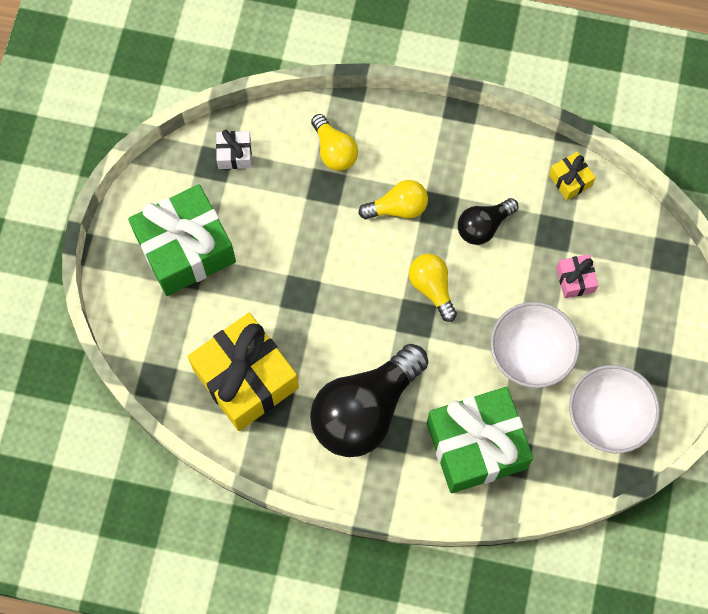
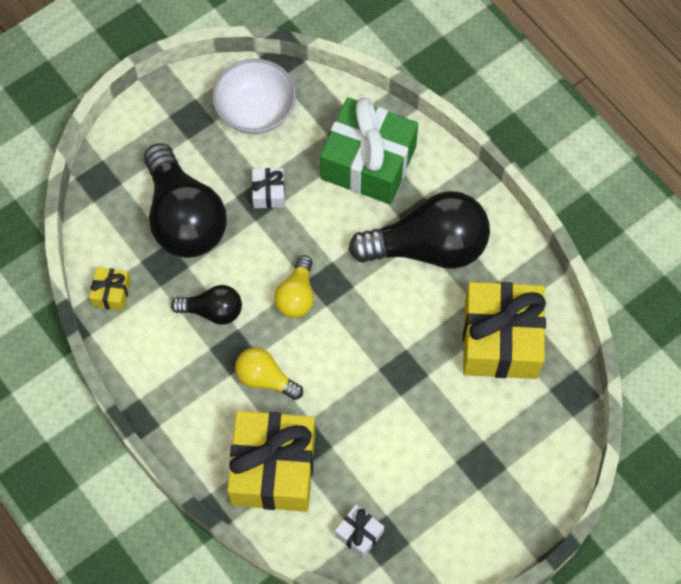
camera: 140 degrees left, 5 degrees down
green gift [128,184,236,296] -> none
yellow light bulb [311,114,358,171] -> yellow gift [227,411,315,512]
white bowl [490,302,580,388] -> white gift [252,168,285,208]
pink gift [556,254,598,298] -> black light bulb [144,143,227,258]

